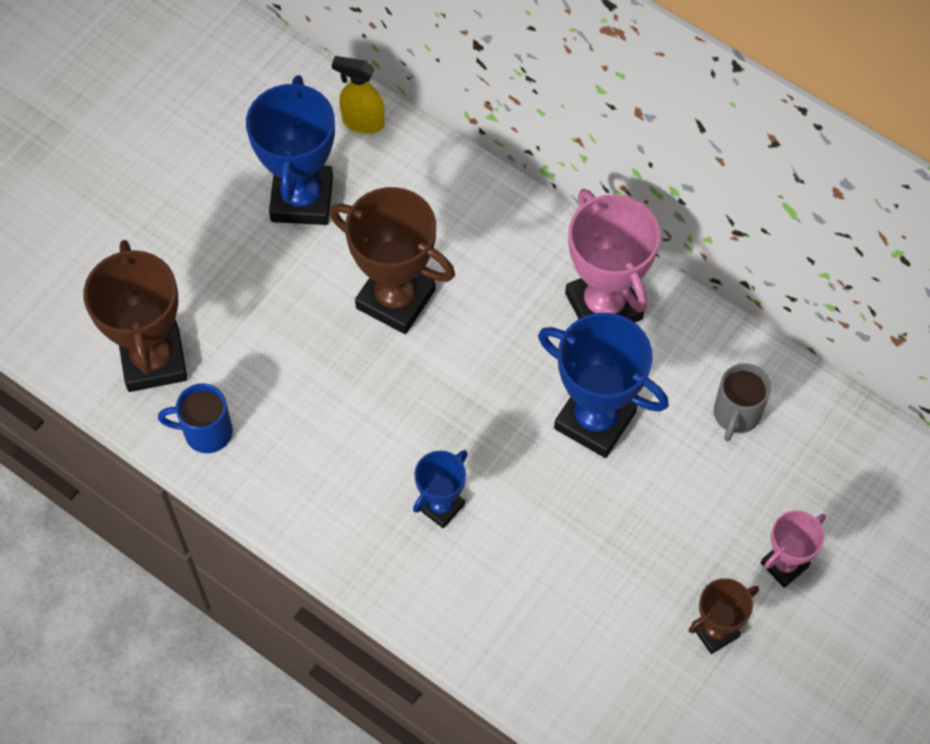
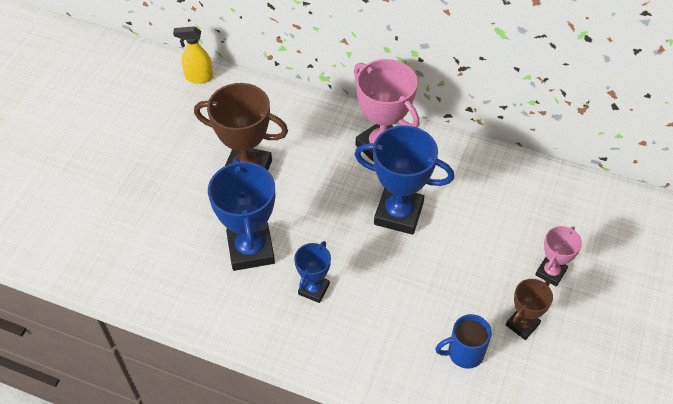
camera: 15 degrees left, 10 degrees down
brown trophy [83,240,188,392] -> none
blue mug [158,383,233,453] -> blue mug moved to [435,314,492,369]
blue trophy [246,75,335,225] -> blue trophy moved to [208,158,275,271]
grey mug [714,363,771,441] -> none

